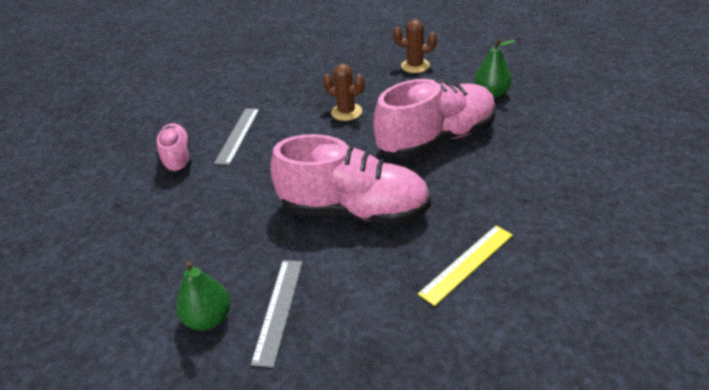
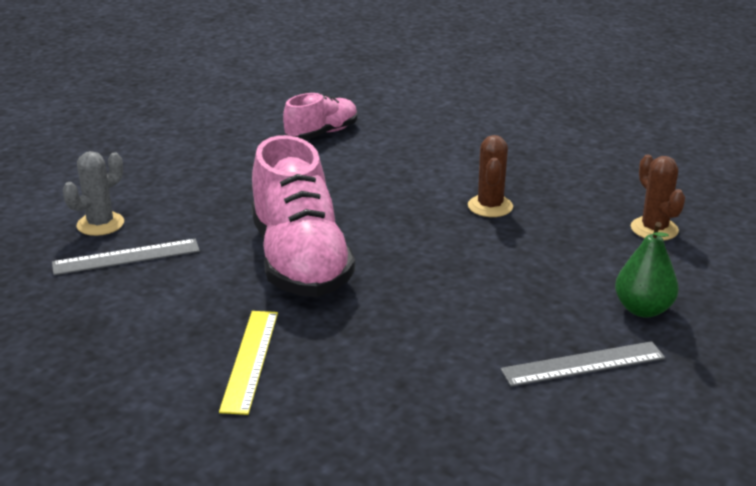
camera: 60 degrees right, 10 degrees down
green pear [176,261,230,330] -> grey cactus [63,151,124,236]
grey ruler [214,108,260,165] -> grey ruler moved to [500,341,665,386]
pink shoe [373,79,496,159] -> none
yellow ruler [418,225,513,306] -> yellow ruler turned 75 degrees clockwise [219,311,278,415]

